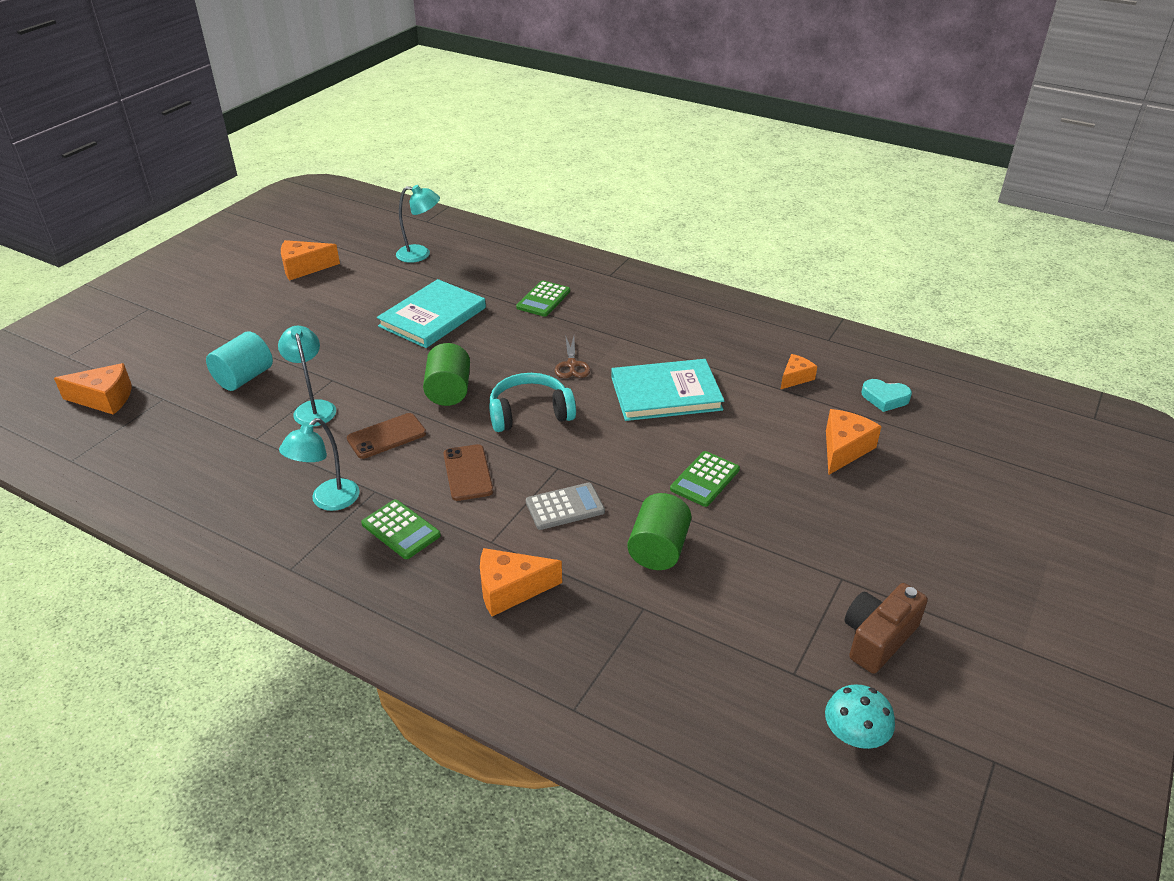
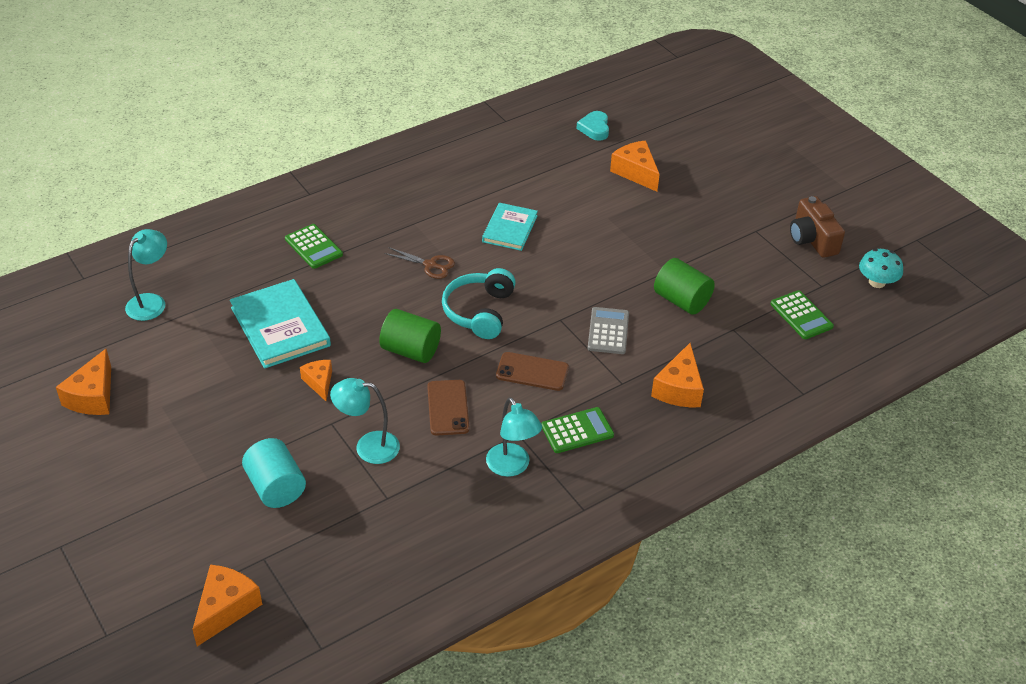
camera: 65 degrees left, 5 degrees up
turquoise book [611,359,724,421] -> turquoise book [482,203,538,251], size x0.64
green calculator [670,451,740,507] -> green calculator moved to [770,290,834,339]
orange cheese [780,354,817,390] -> orange cheese moved to [300,360,332,401]
turquoise heart [861,379,912,412] -> turquoise heart turned 135 degrees clockwise [576,111,609,141]

